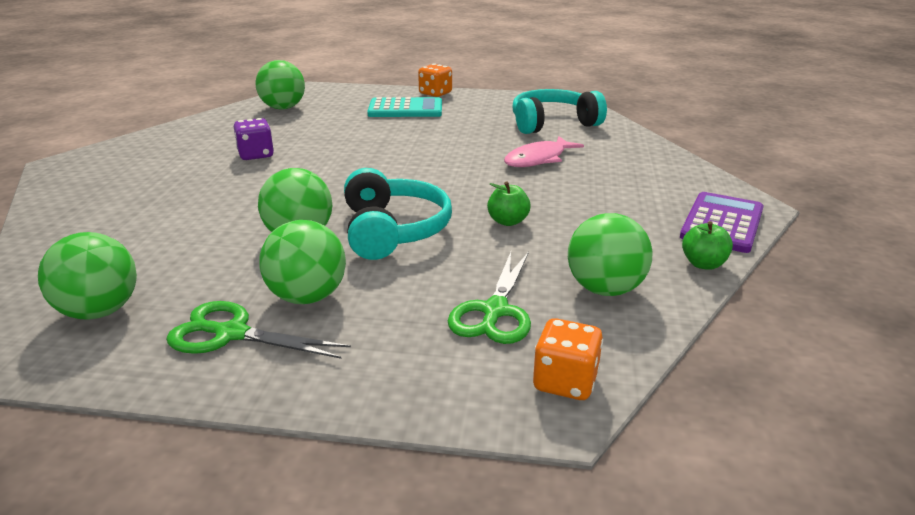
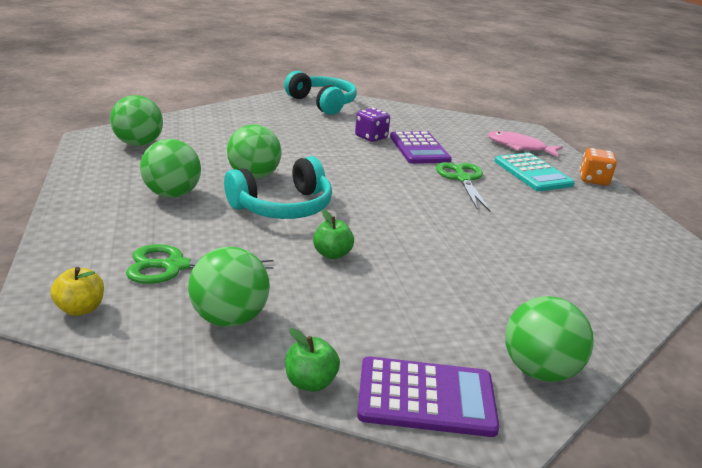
camera: 65 degrees right, 0 degrees up
green scissors [166,301,351,359] -> green scissors moved to [436,162,490,211]
green ball [255,60,305,110] -> green ball moved to [505,296,594,382]
pink fish [504,136,584,167] -> pink fish moved to [488,131,563,157]
turquoise headphones [513,89,607,134] -> turquoise headphones moved to [284,71,357,115]
orange dice [533,318,603,400] -> yellow apple [51,267,104,316]
none -> purple calculator [390,131,452,164]

